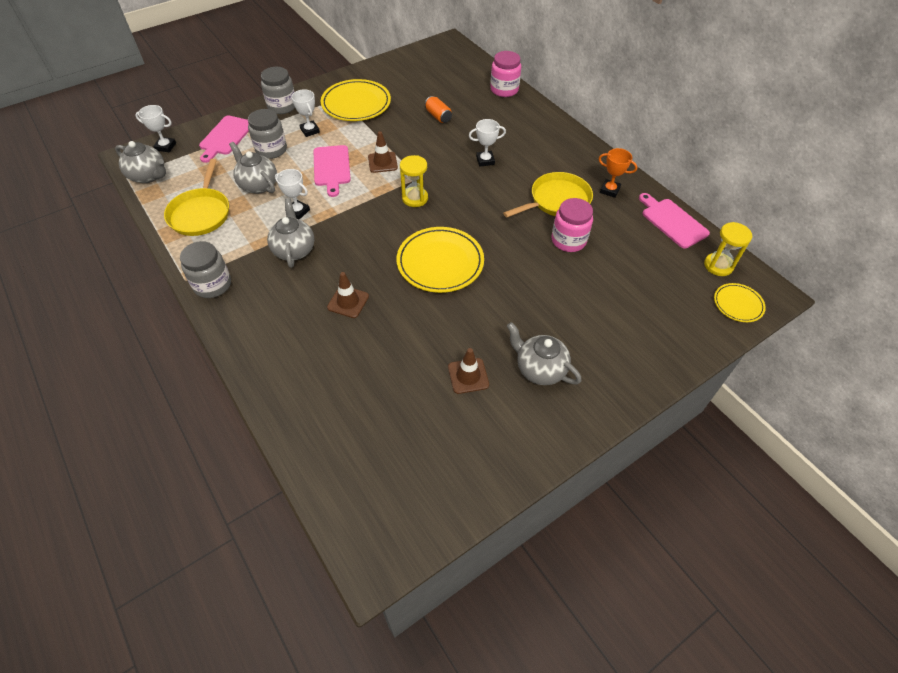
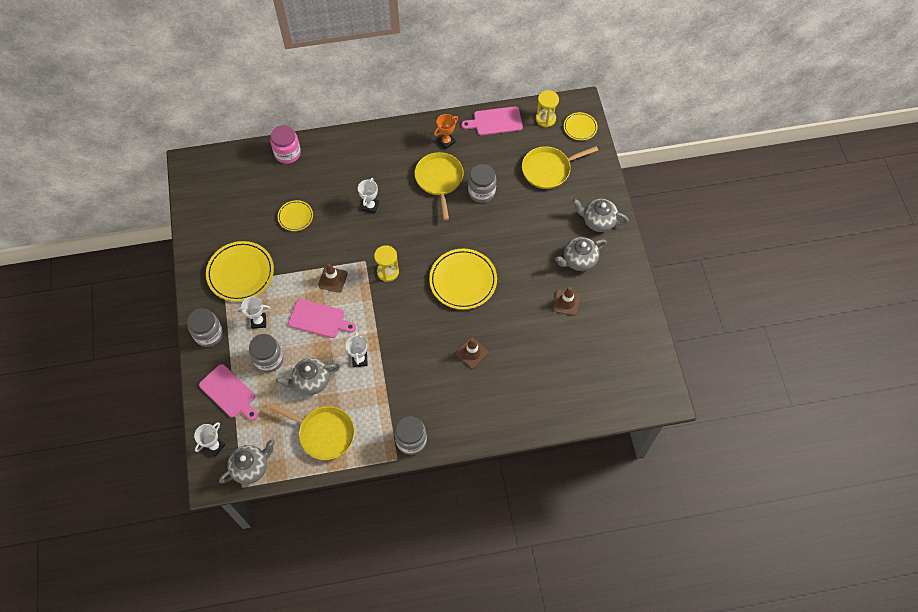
camera: 65 degrees left, 10 degrees up
grey teapot [267,198,314,268] -> grey teapot moved to [573,199,629,232]
white trophy [275,169,310,220] -> white trophy turned 60 degrees counterclockwise [346,332,368,367]
orange can [425,96,452,123] -> yellow plate [278,200,313,231]
pink jar [552,198,593,252] -> grey jar [468,164,496,203]
none -> yellow pan [522,146,598,189]

